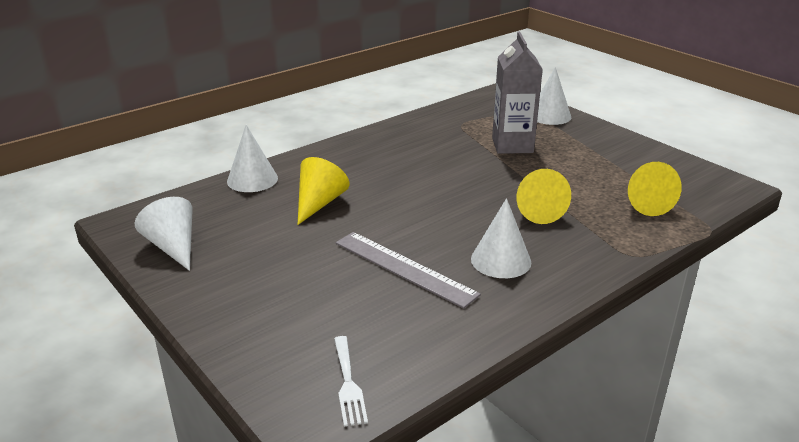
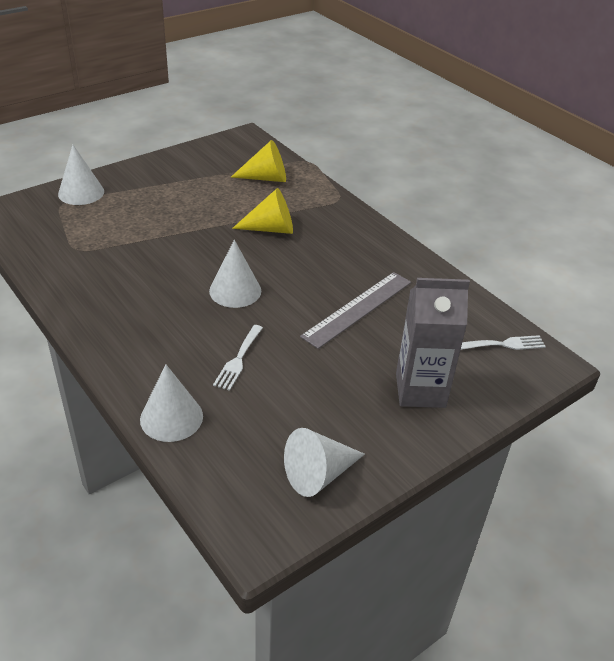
camera: 90 degrees left, 10 degrees up
yellow cone [297,157,349,225] -> white fork [213,325,263,391]
white cone [471,198,531,278] -> white cone moved to [209,240,261,308]
grey carton [492,31,543,154] -> grey carton moved to [396,278,470,408]

